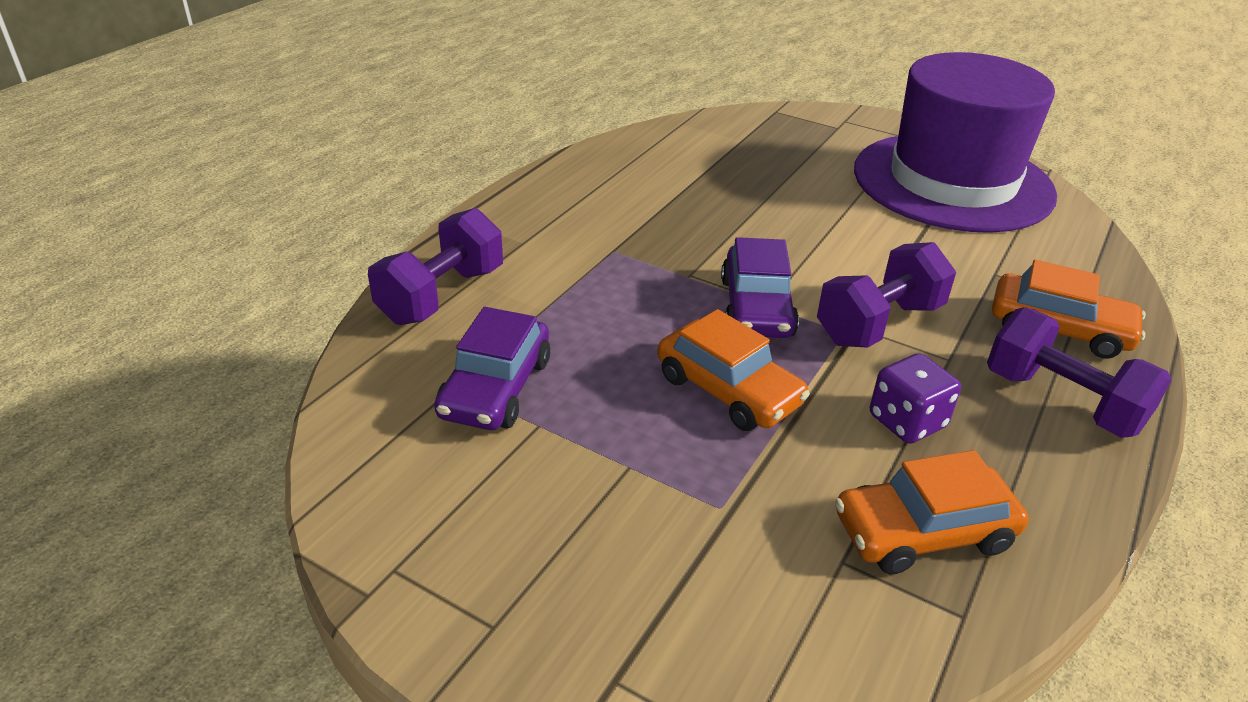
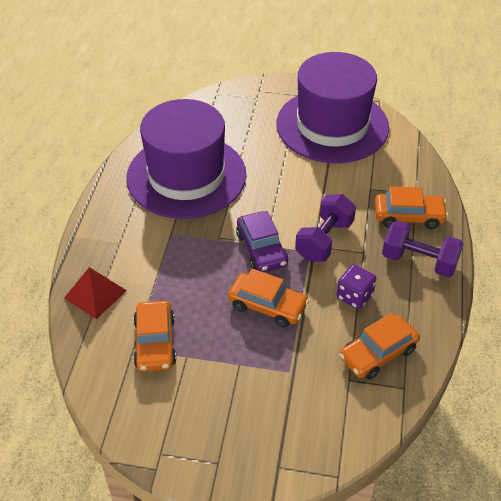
camera: 20 degrees left, 10 degrees up
purple dumbbell [368,208,503,325] -> red pyramid [64,267,127,319]
purple car [434,307,550,430] -> orange car [133,301,176,372]
none -> purple hat [126,99,246,219]

